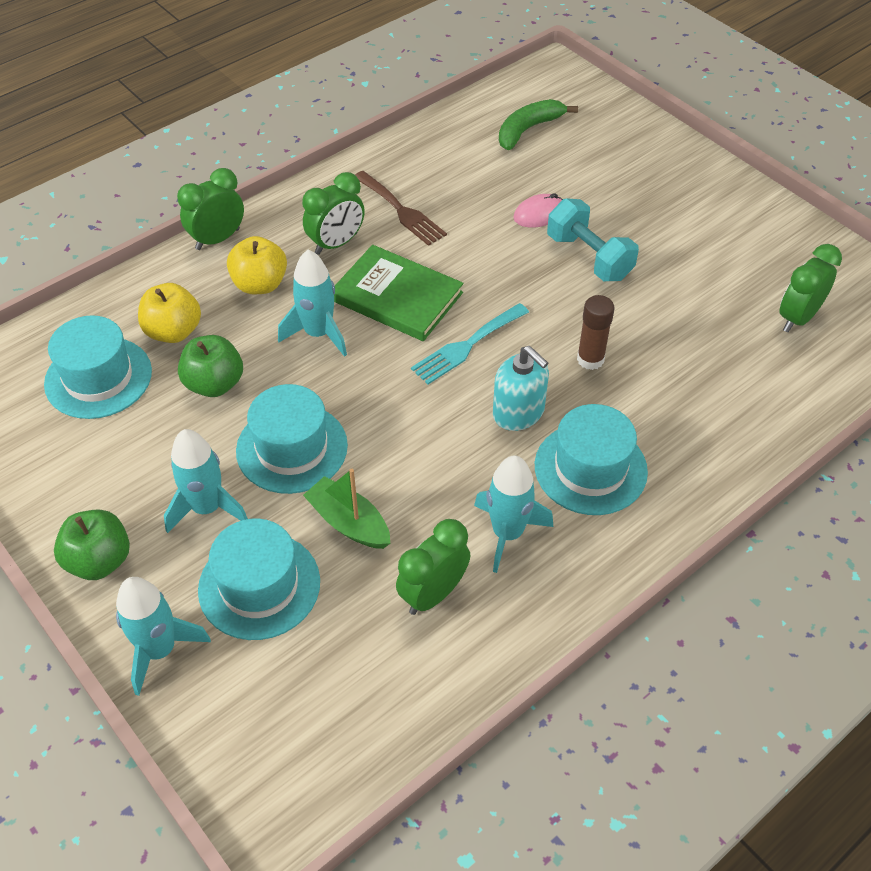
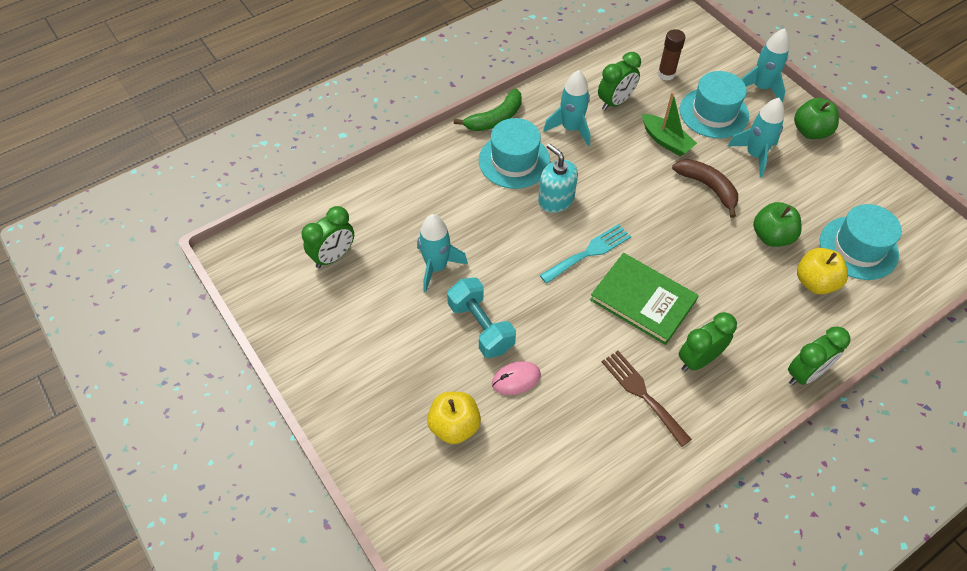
camera: 175 degrees left, 5 degrees up
yellow apple [227,236,287,294] -> yellow apple moved to [427,392,481,444]
turquoise hat [236,384,348,494] -> brown banana [672,159,738,218]
turquoise rocket [278,249,347,357] -> turquoise rocket moved to [417,214,468,292]
green banana [499,99,578,150] -> green banana moved to [454,89,522,131]
brown glue stick [577,295,614,370] -> brown glue stick moved to [658,29,685,81]

